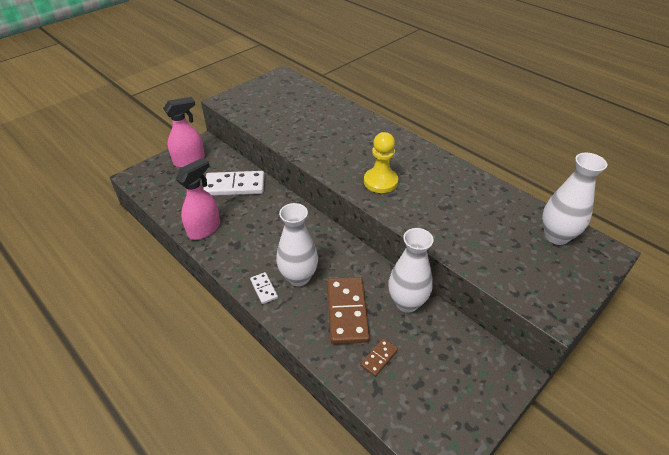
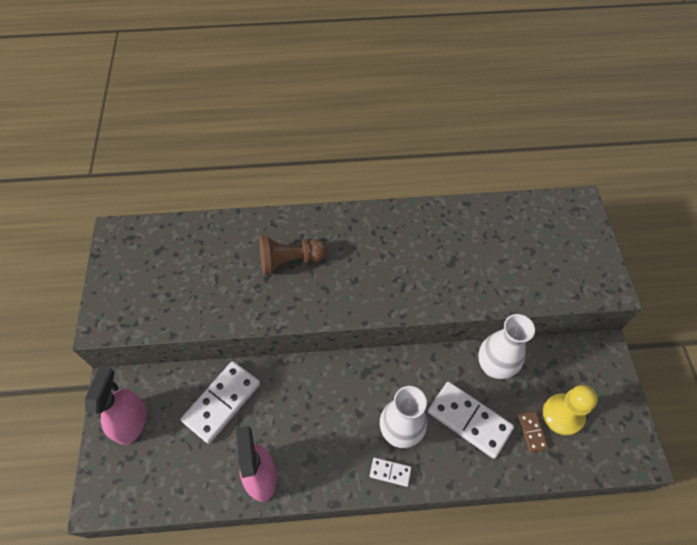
camera: 50 degrees left, 15 degrees up
brown domino [327,277,370,344] -> white domino [428,382,514,459]
yellow pawn [364,132,398,193] -> yellow pawn moved to [543,385,598,435]
white vase [542,153,607,245] -> none
none -> brown pawn [259,235,327,275]

